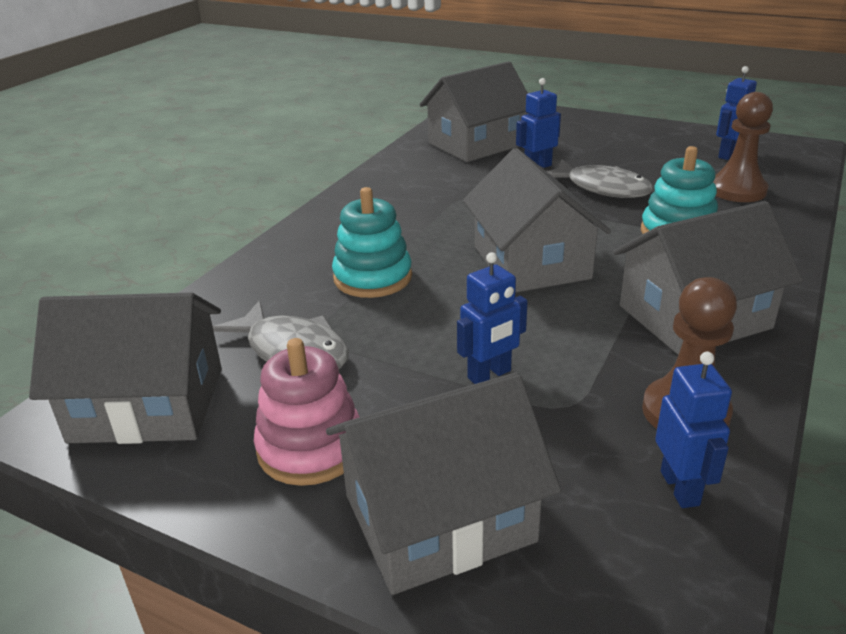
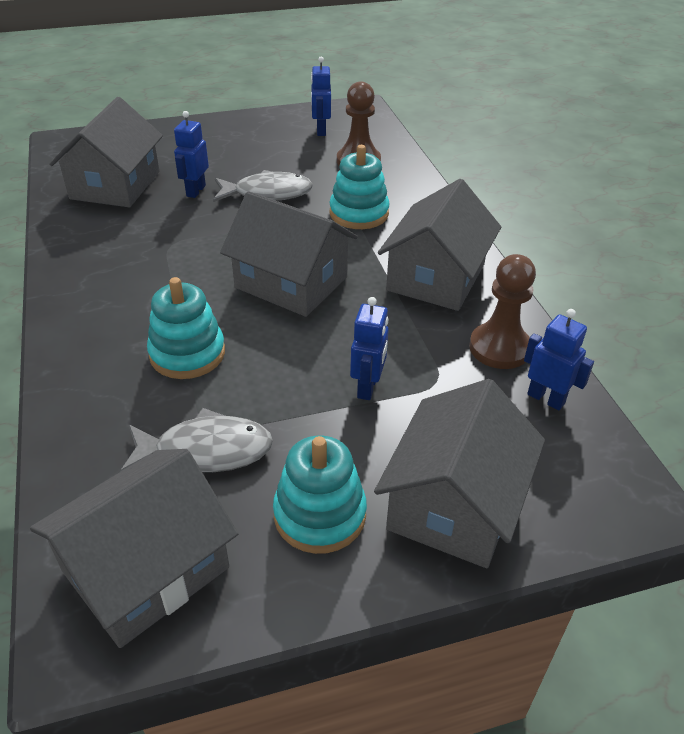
camera: 45 degrees left, 10 degrees up
pink stacking toy [254,338,359,486] -> turquoise stacking toy [273,435,367,554]

